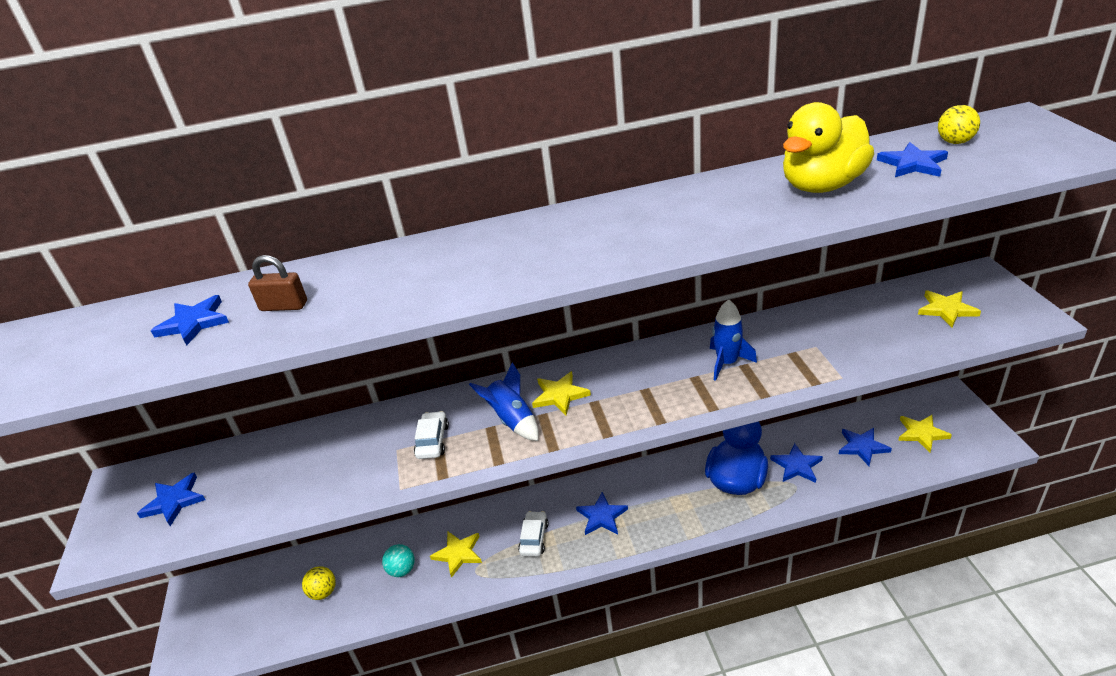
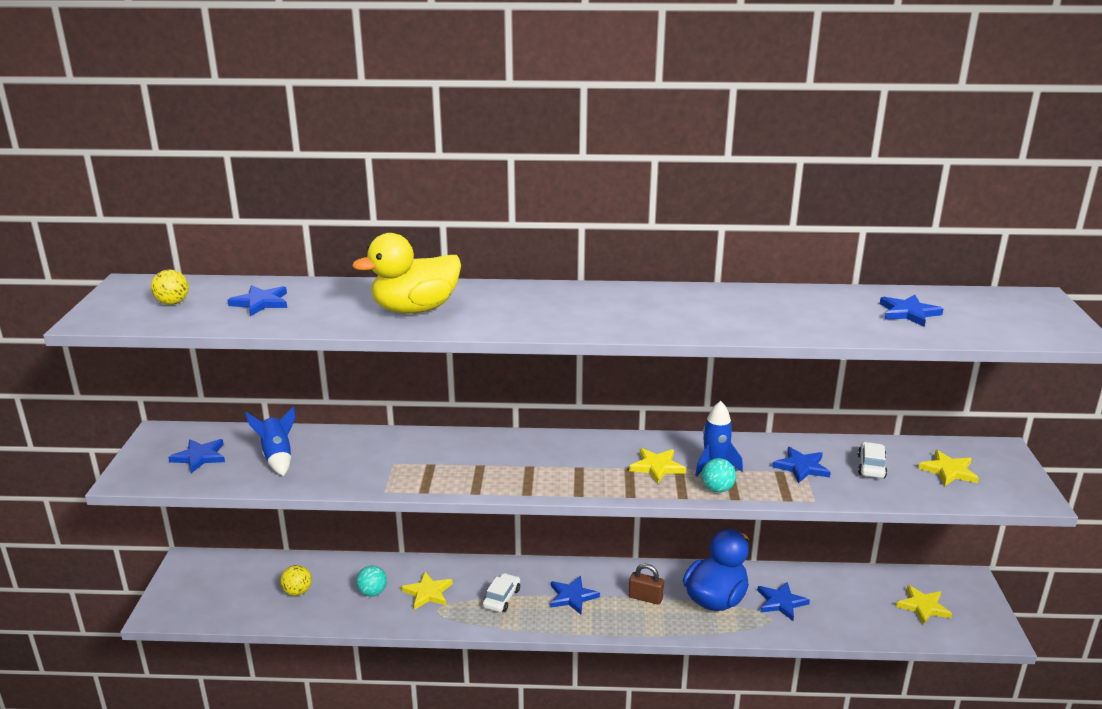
camera: 10 degrees right, 10 degrees down
brown padlock [248,255,307,311] -> brown padlock moved to [629,564,664,605]
white car [414,411,449,459] -> white car moved to [858,442,887,478]
blue rocket [469,362,539,441] -> blue rocket moved to [245,406,296,476]
yellow star [532,371,591,415] -> yellow star moved to [629,448,686,484]
yellow duck [783,102,874,193] -> yellow duck moved to [352,233,461,314]
blue star [839,428,892,466] -> blue star moved to [772,447,831,483]
yellow ball [938,105,980,144] -> yellow ball moved to [151,270,189,305]
none -> turquoise ball [701,458,736,493]

